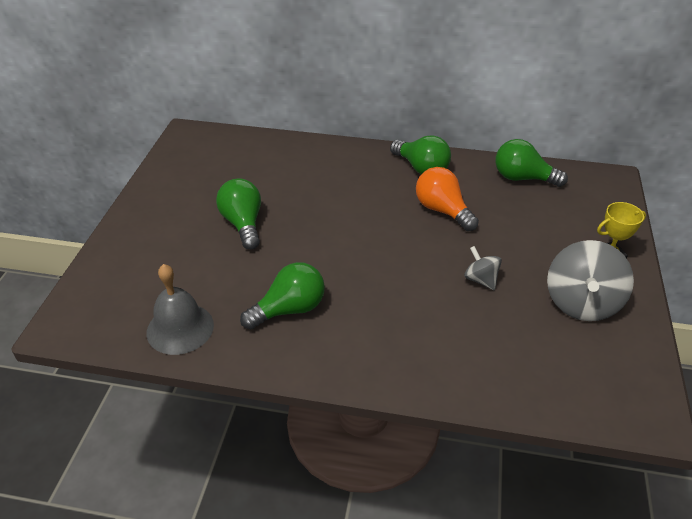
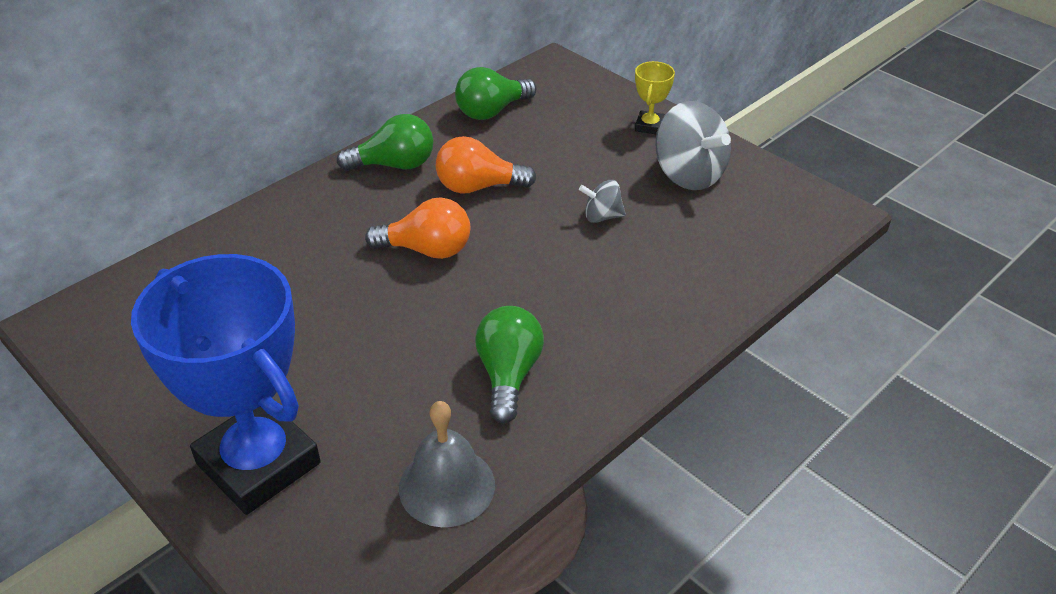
camera: 55 degrees left, 0 degrees up
green light bulb [216,179,261,250] -> none
none -> blue trophy [131,254,321,515]
none -> orange light bulb [365,197,470,259]

